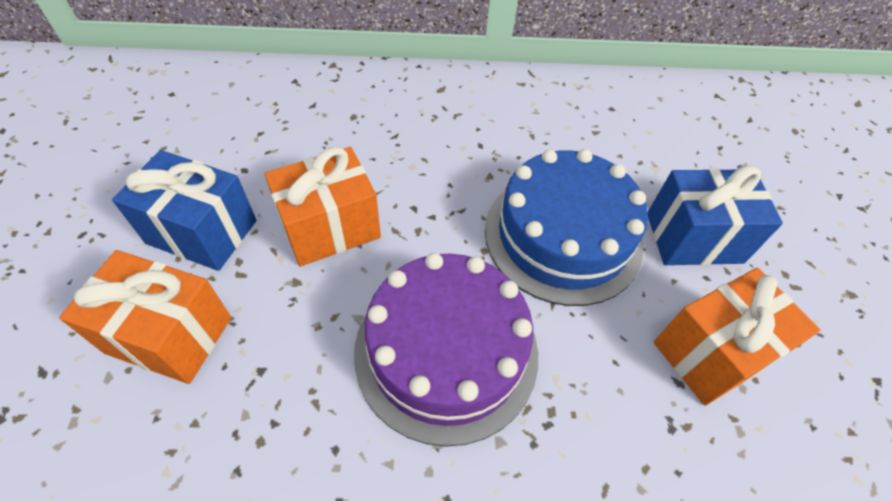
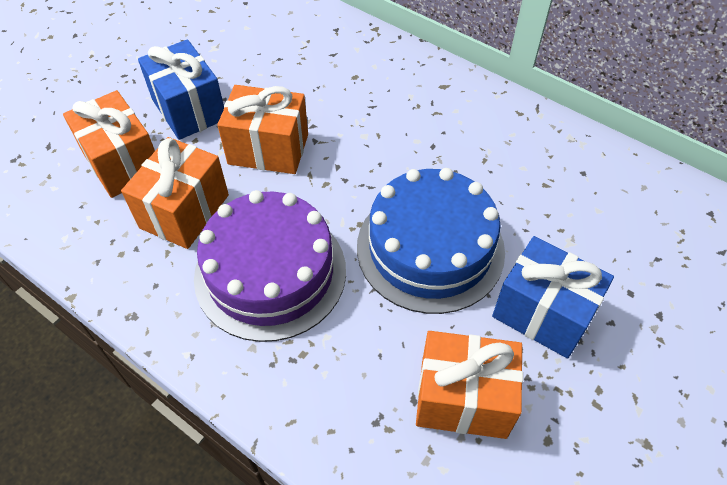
camera: 40 degrees right, 0 degrees up
none -> orange gift [121,137,229,249]

